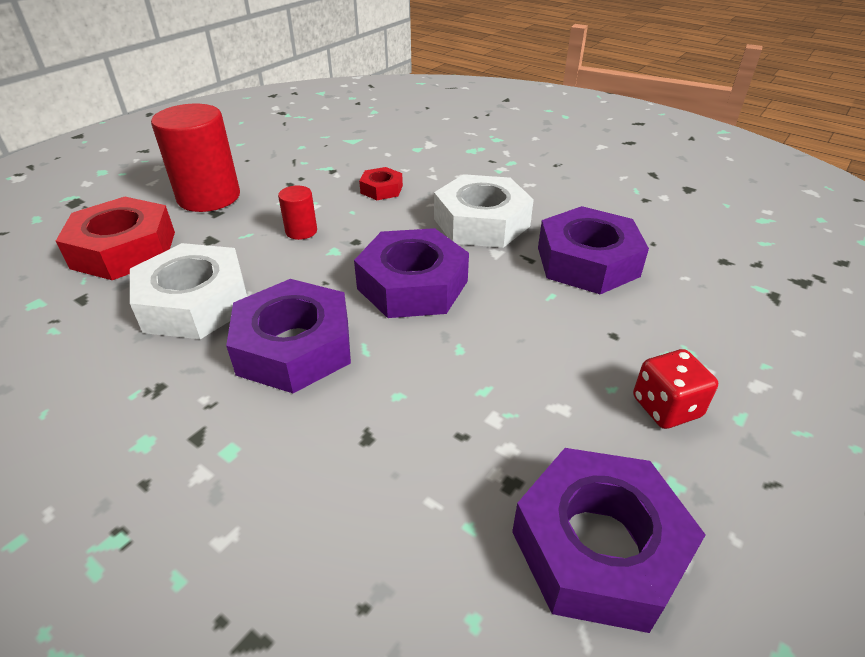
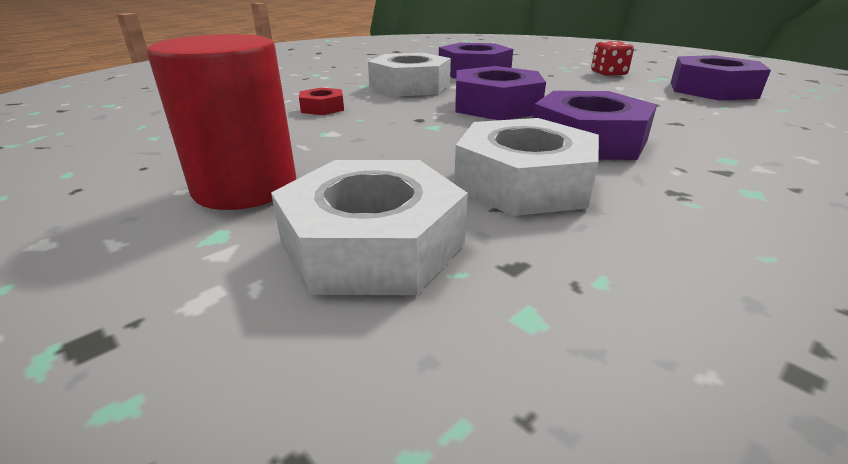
camera: 80 degrees left, 10 degrees down
red nut [56,197,175,280] -> white nut [271,160,468,295]
red cylinder [278,186,317,240] -> none

